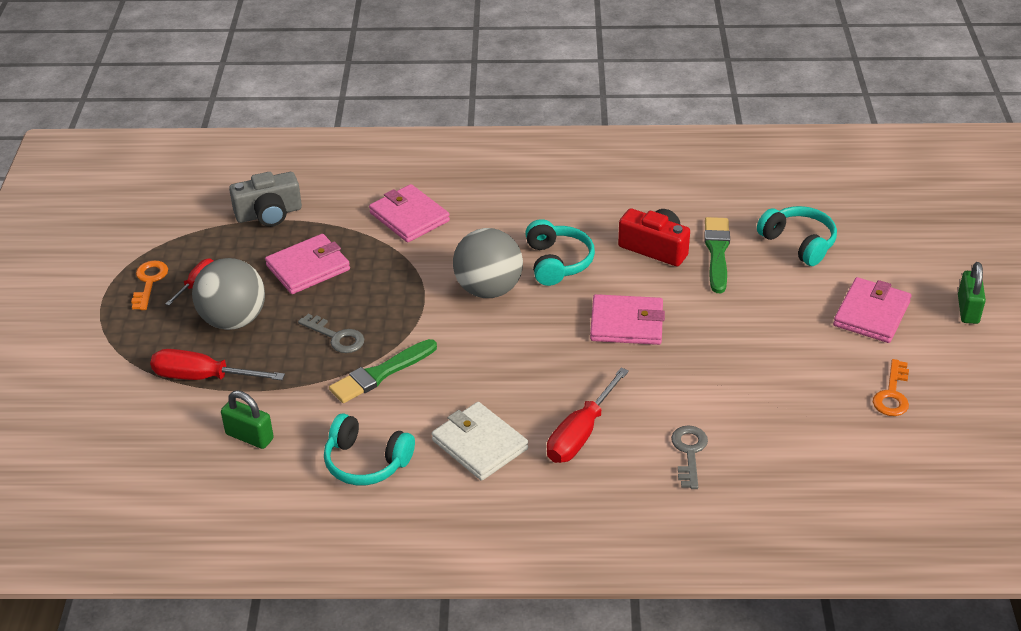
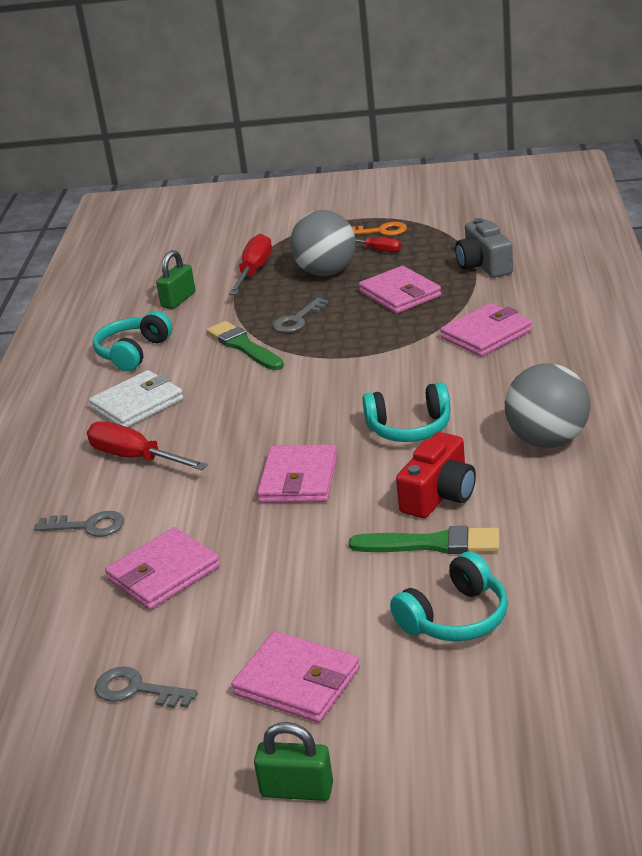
camera: 95 degrees right, 10 degrees down
grey ball [453,228,523,298] -> grey ball moved to [505,363,590,448]
orange key [873,359,909,416] -> grey key [95,667,198,708]
none -> pink wallet [105,527,220,610]

